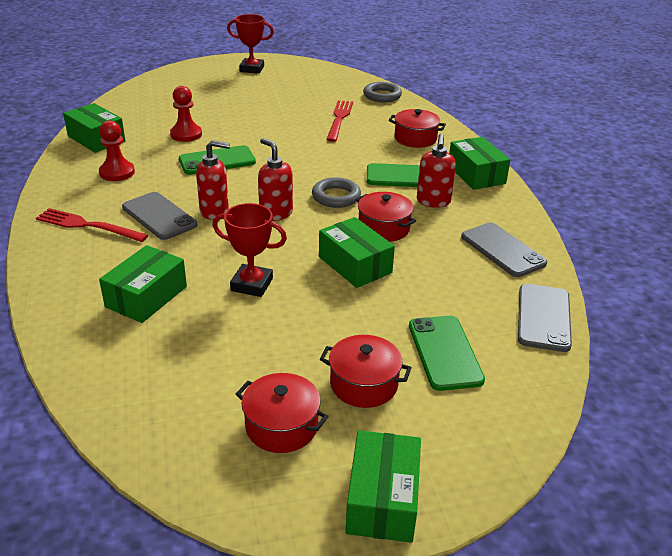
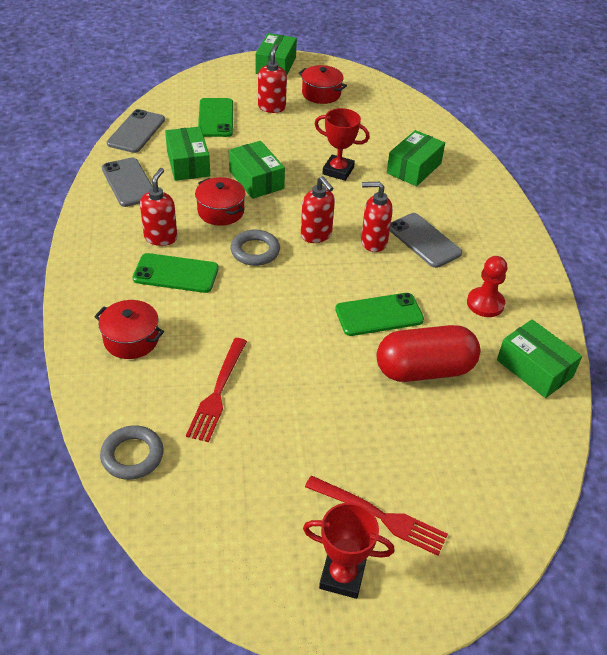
camera: 175 degrees left, 10 degrees up
red fork [36,208,148,242] -> red fork moved to [305,476,448,556]
red pawn [170,86,202,142] -> red capsule [377,325,480,382]
red pot [320,335,412,408] -> red soap dispenser [258,45,287,113]
green box [449,137,510,190] -> green box moved to [165,126,210,181]

